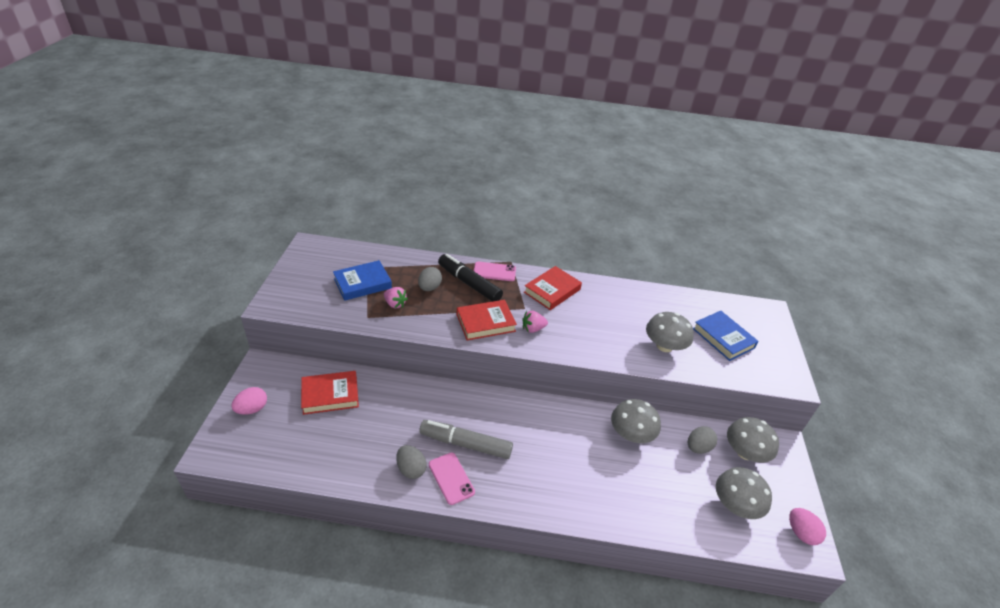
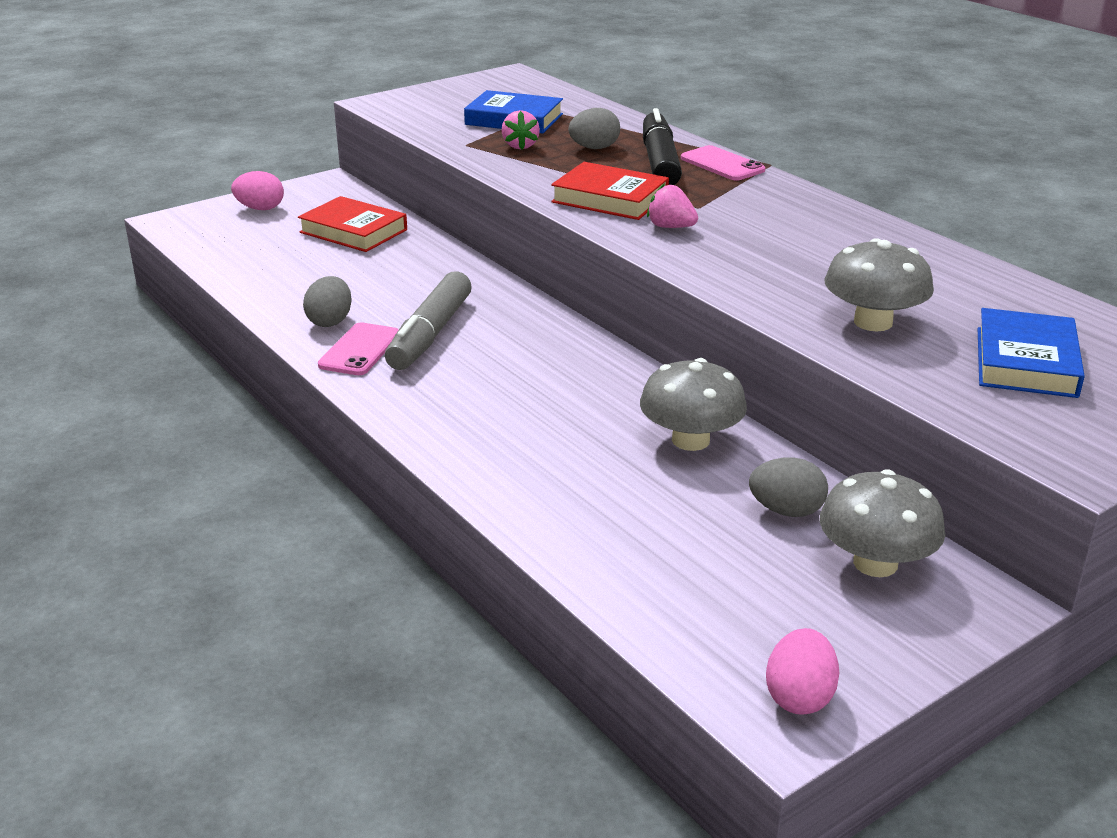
camera: 50 degrees right, 10 degrees down
grey marker [419,420,513,459] -> grey marker turned 135 degrees counterclockwise [385,271,472,370]
red book [524,266,582,310] -> none
grey mushroom [716,467,772,519] -> none

